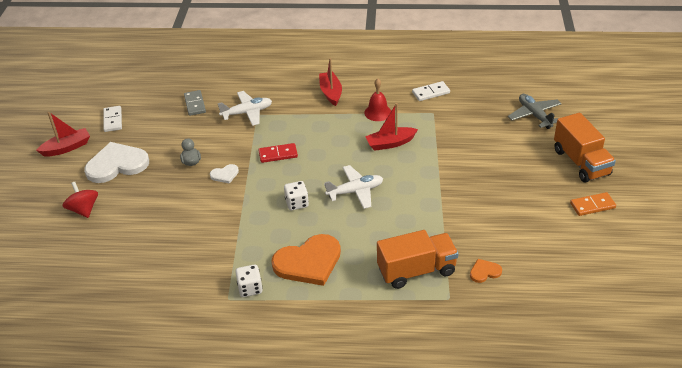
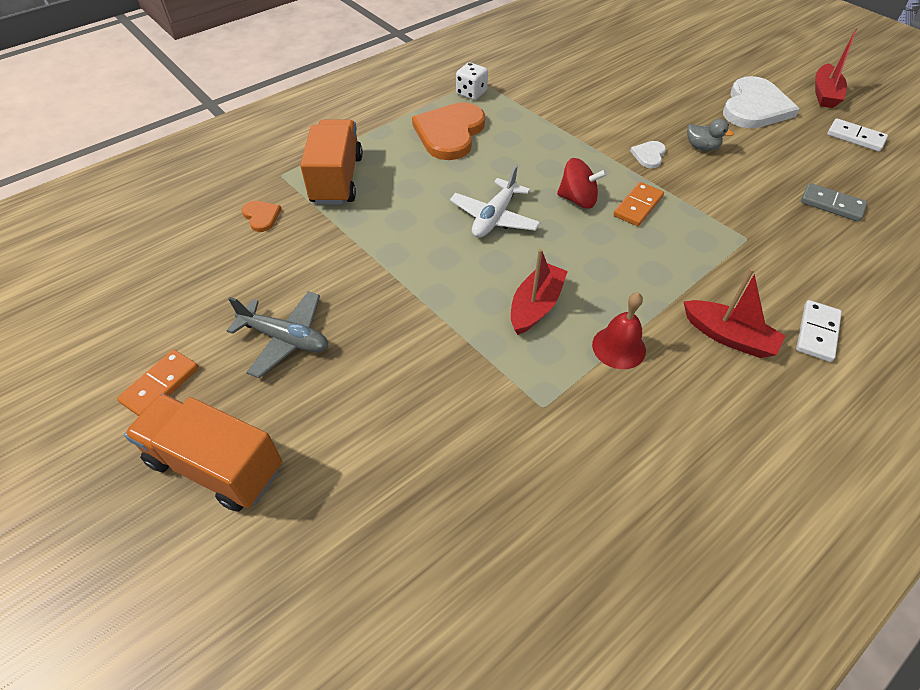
camera: 135 degrees right, 10 degrees up
red spinning top [62,182,98,218] -> red spinning top moved to [557,158,607,209]
white plane [218,91,272,126] -> none
red domino [258,143,298,163] -> orange domino [613,182,664,226]
white dice [284,181,309,210] -> none
orange truck [377,230,459,289] -> orange truck turned 150 degrees clockwise [300,119,363,205]
white domino [412,81,450,101] -> white domino moved to [796,300,842,362]
orange heart [470,259,502,283] -> orange heart turned 60 degrees counterclockwise [242,201,281,232]
grey plane [508,94,562,129] -> grey plane moved to [227,291,328,378]

